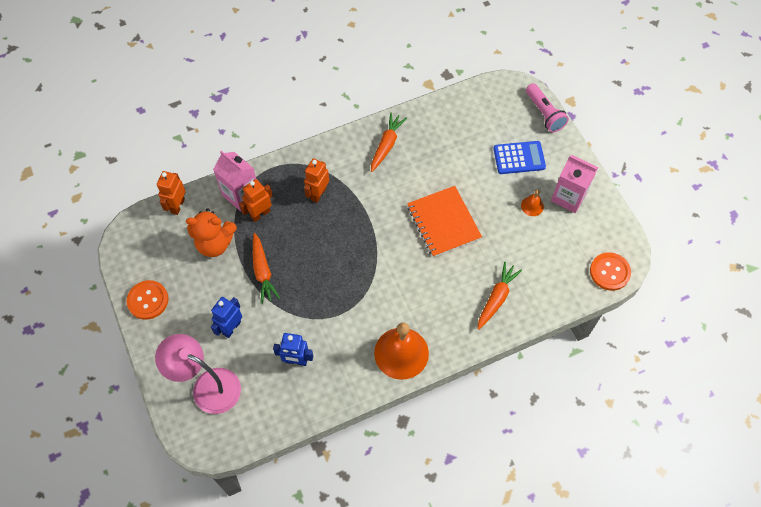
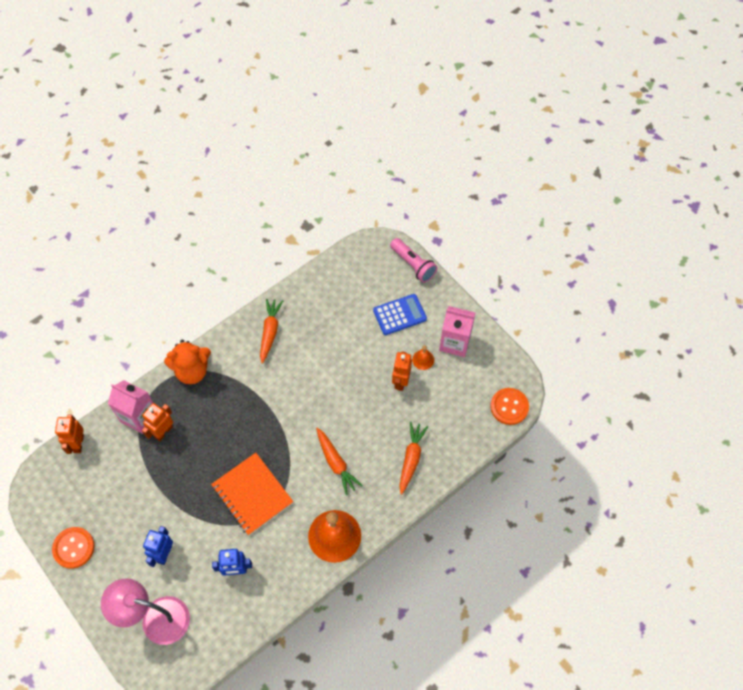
camera: 15 degrees left, 0 degrees up
orange teddy bear [186,209,237,257] -> orange teddy bear moved to [164,340,211,384]
orange carrot [253,233,280,304] -> orange carrot moved to [316,428,363,495]
orange robot [304,158,329,203] -> orange robot moved to [392,351,412,391]
orange notebook [407,186,482,257] -> orange notebook moved to [211,453,293,535]

